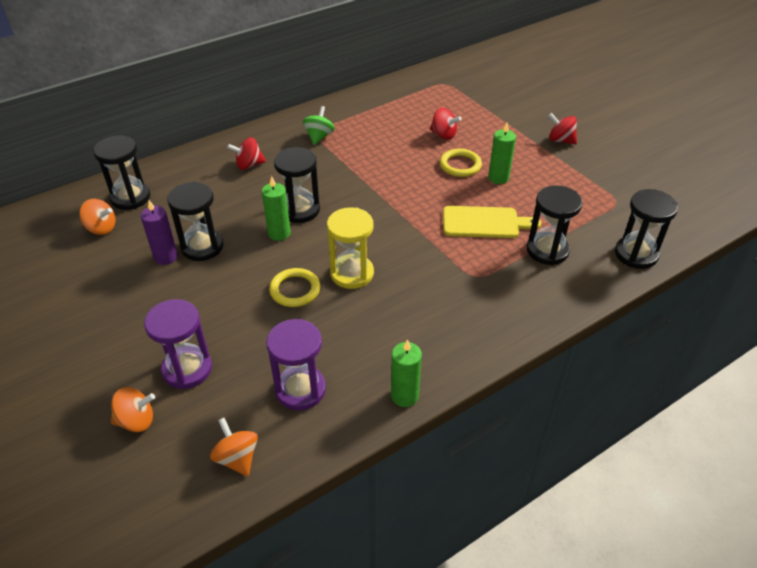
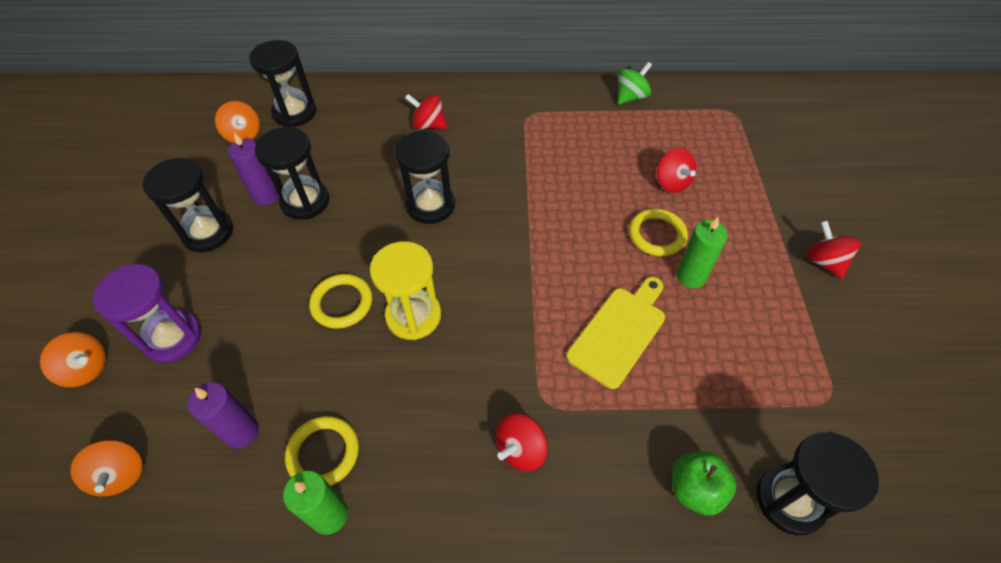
camera: 35 degrees right, 10 degrees up
orange spinning top [210,418,258,476] -> orange spinning top turned 150 degrees clockwise [70,440,143,496]
green candle [262,176,291,241] -> none
purple hourglass [266,319,326,410] -> purple candle [187,382,259,449]
green spinning top [303,106,335,145] -> green spinning top moved to [618,62,652,105]
yellow cutting board [443,206,541,238] -> yellow cutting board turned 90 degrees counterclockwise [566,277,665,389]
black hourglass [526,185,582,265] -> black hourglass moved to [143,158,233,252]
none -> yellow ring [285,416,359,486]
none -> red spinning top [496,413,548,471]
none -> green apple [672,451,737,516]

